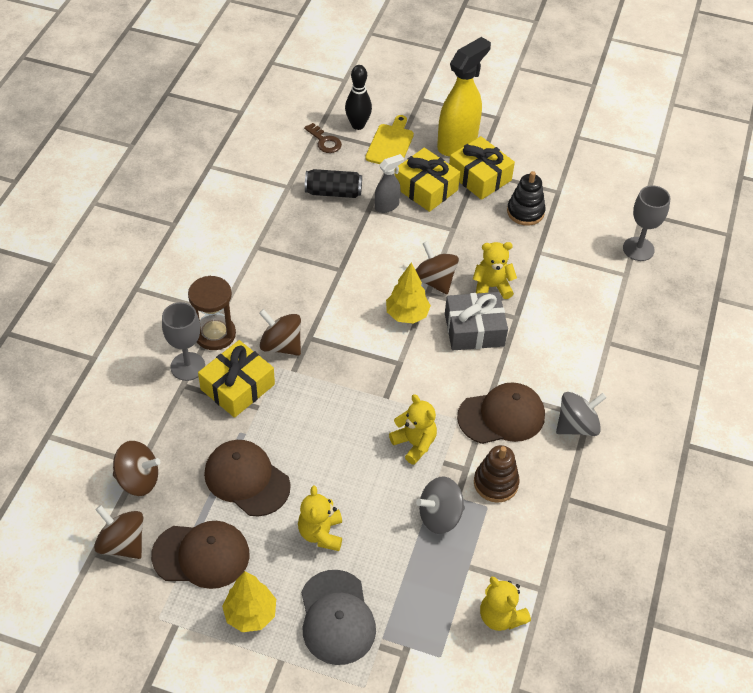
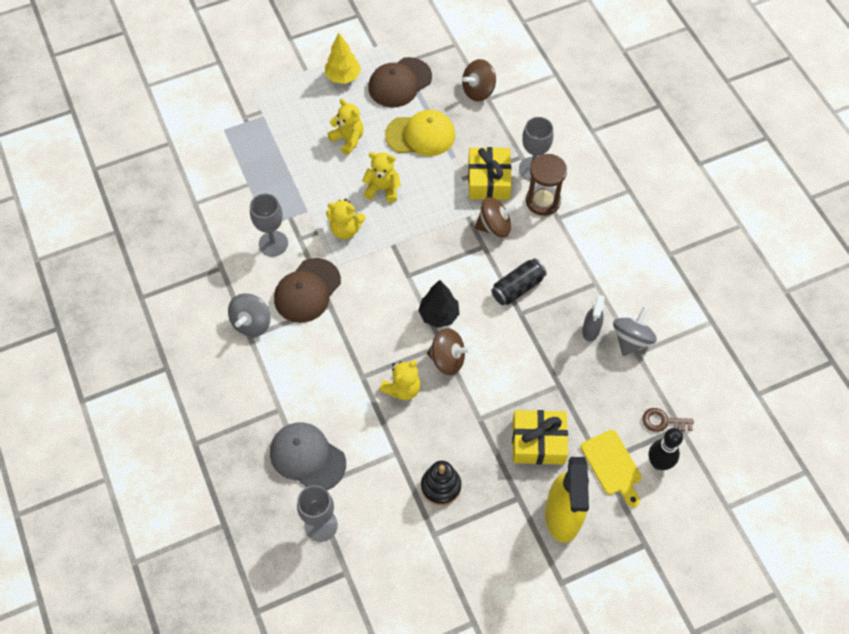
camera: 140 degrees right, 10 degrees up
brown spinning top [94,505,144,559] -> none
brown cap [204,440,291,517] -> yellow cap [385,110,455,156]
grey cap [301,570,376,665] -> grey cap moved to [270,422,346,490]
black can [305,169,362,198] -> black can moved to [491,258,547,305]
grey spray bottle [375,154,404,213] -> grey spray bottle moved to [582,295,605,341]
yellow tree [386,263,431,324] -> black tree [418,280,459,328]
grey spinning top [416,477,465,534] -> grey spinning top moved to [613,306,657,356]
grey gift [445,292,508,350] -> none
yellow gift [449,136,515,200] -> none
brown stacking toy [474,445,520,503] -> grey goblet [250,193,288,256]
yellow teddy bear [480,577,531,631] -> yellow teddy bear moved to [362,152,401,203]

